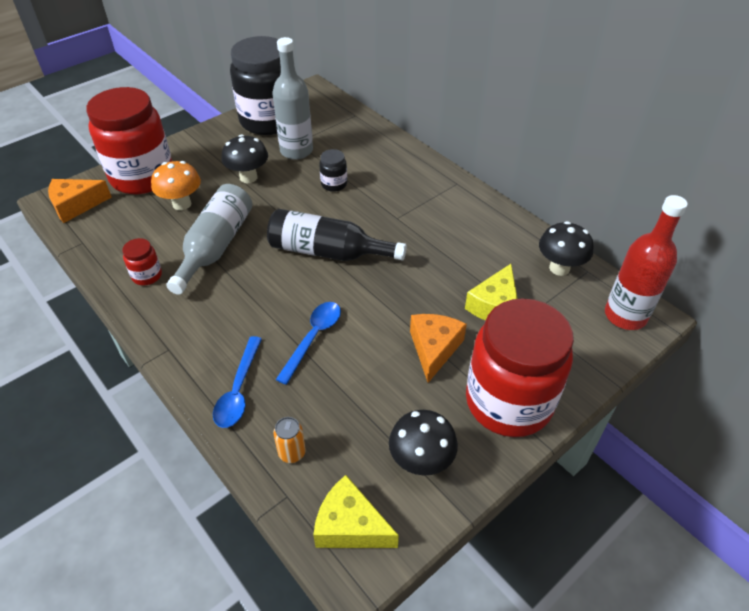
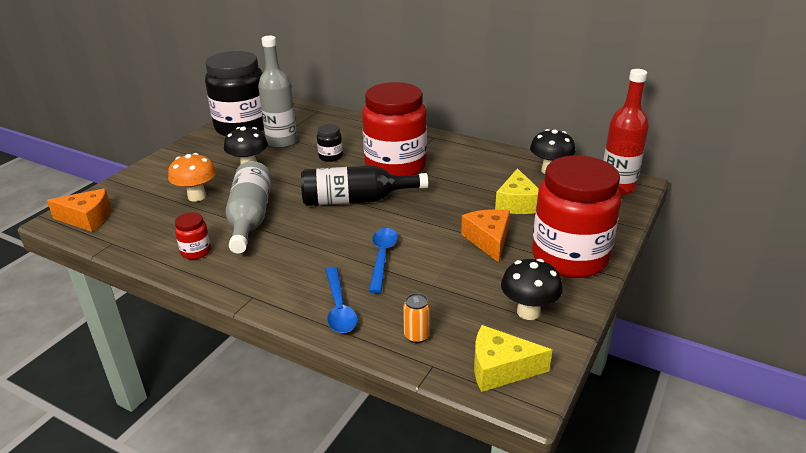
camera: 20 degrees left, 15 degrees down
orange cheese [48,179,112,223] -> orange cheese turned 135 degrees counterclockwise [47,188,111,232]
red jar [86,87,172,194] -> red jar moved to [362,82,427,175]

